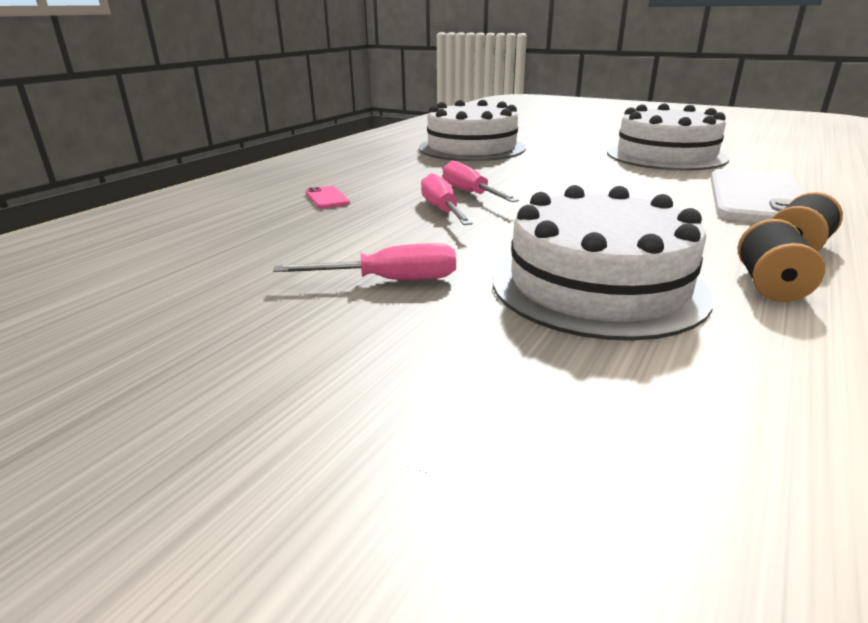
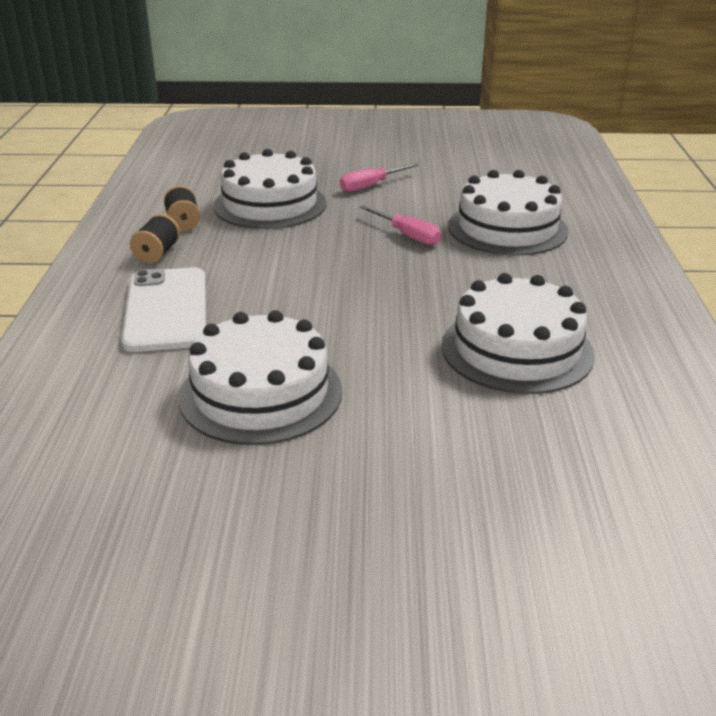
camera: 150 degrees right, 5 degrees up
pink phone [306,186,350,209] -> white cake [448,170,569,256]
pink screwdriver [443,161,519,202] -> none

